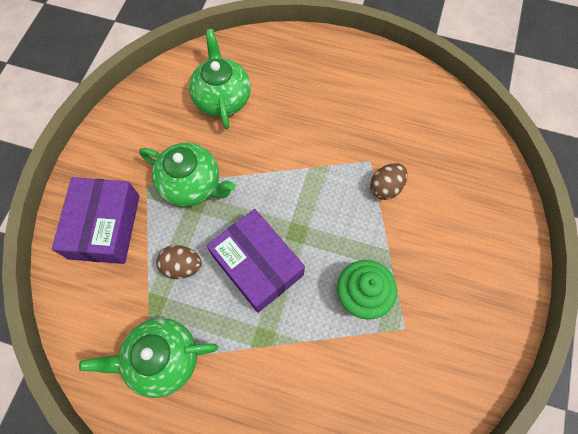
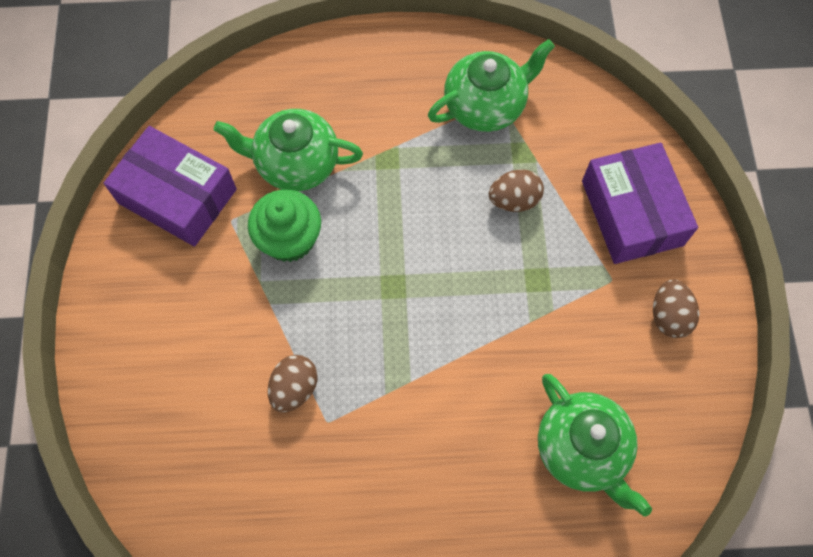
camera: 160 degrees right, 0 degrees up
green teapot [139,143,235,207] -> green teapot moved to [214,109,363,192]
purple box [206,209,305,313] -> purple box moved to [104,126,237,247]
none -> brown egg [653,280,699,338]

